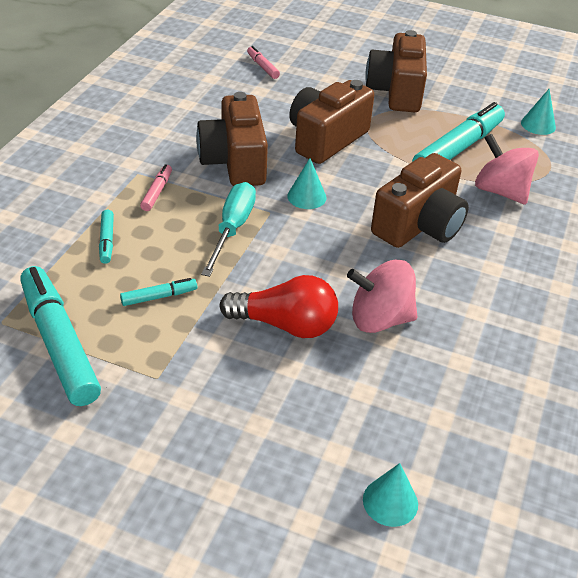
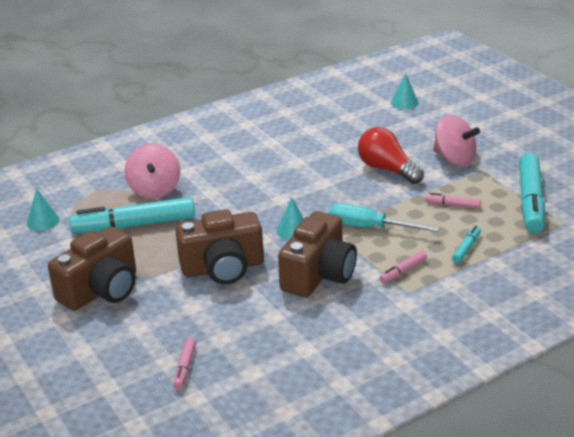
camera: 140 degrees left, 10 degrees down
turquoise marker [120,278,197,306] -> pink marker [425,193,481,209]
turquoise screwdriver [201,182,256,277] -> turquoise screwdriver turned 60 degrees clockwise [329,203,439,232]
pink spinning top [347,260,417,333] -> pink spinning top moved to [433,115,480,166]
brown camera [371,153,469,248] -> none

